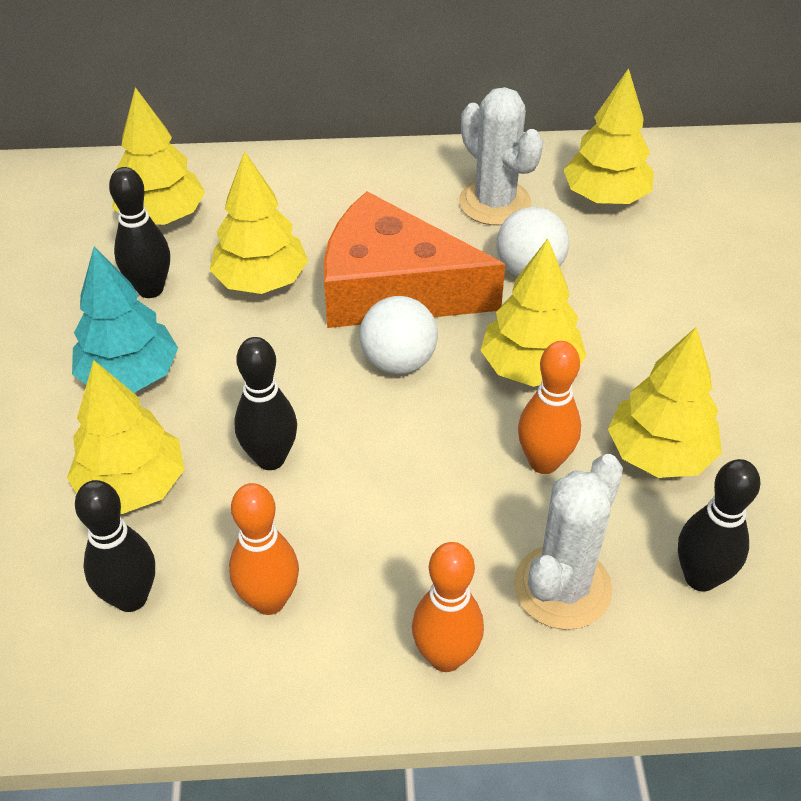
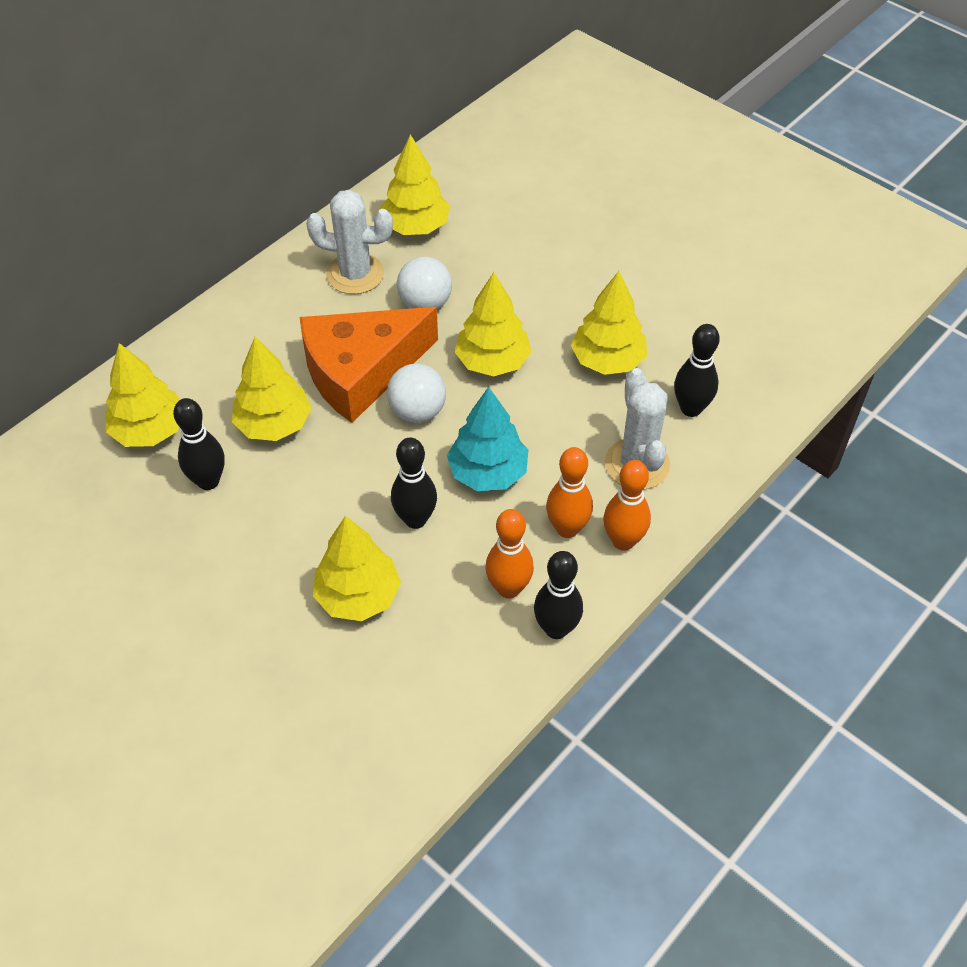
camera: 45 degrees left, 5 degrees up
turquoise tree [72,247,178,393] -> turquoise tree moved to [447,387,528,491]
black bowling pin [75,480,155,612] -> black bowling pin moved to [534,551,583,639]
orange bowling pin [518,341,581,474] -> orange bowling pin moved to [546,447,593,538]

